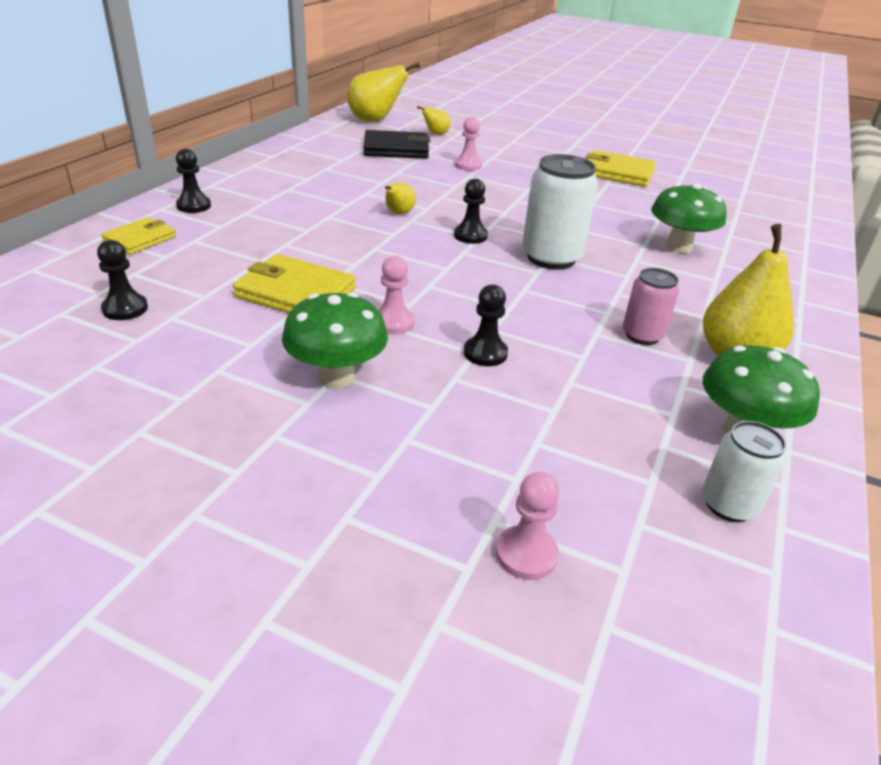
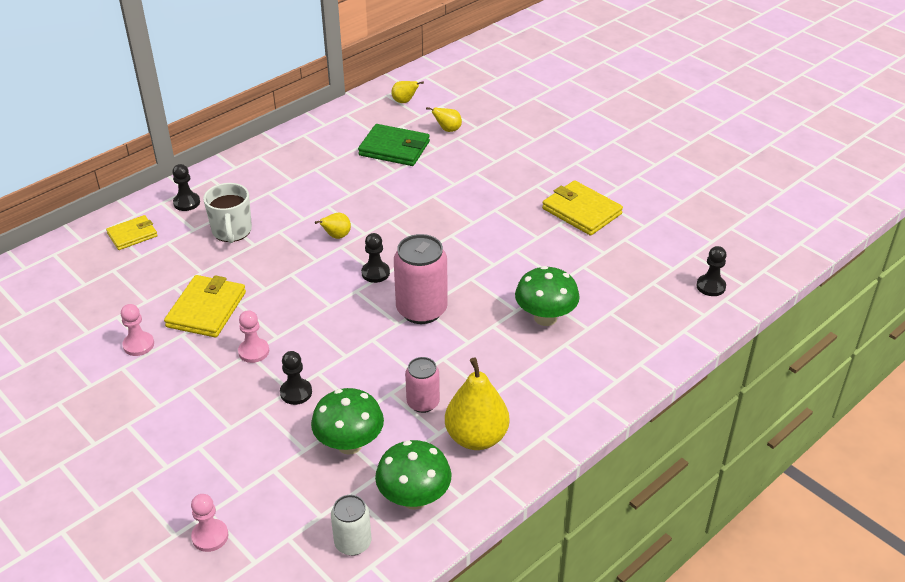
camera: 25 degrees right, 5 degrees up
black pawn [97,240,148,320] -> black pawn moved to [696,246,727,296]
yellow wallet [233,254,356,313] -> yellow wallet turned 60 degrees clockwise [164,275,246,338]
green mushroom [282,292,388,389] -> green mushroom moved to [311,388,384,455]
yellow pear [347,62,420,122] -> yellow pear [391,81,424,103], size x0.50
black wallet [363,130,430,159] -> green wallet [358,124,430,166]
pink pawn [455,117,482,171] -> pink pawn moved to [121,304,154,356]
white can [522,154,598,270] -> pink can [394,234,448,324]
none -> white mug [203,183,252,243]

